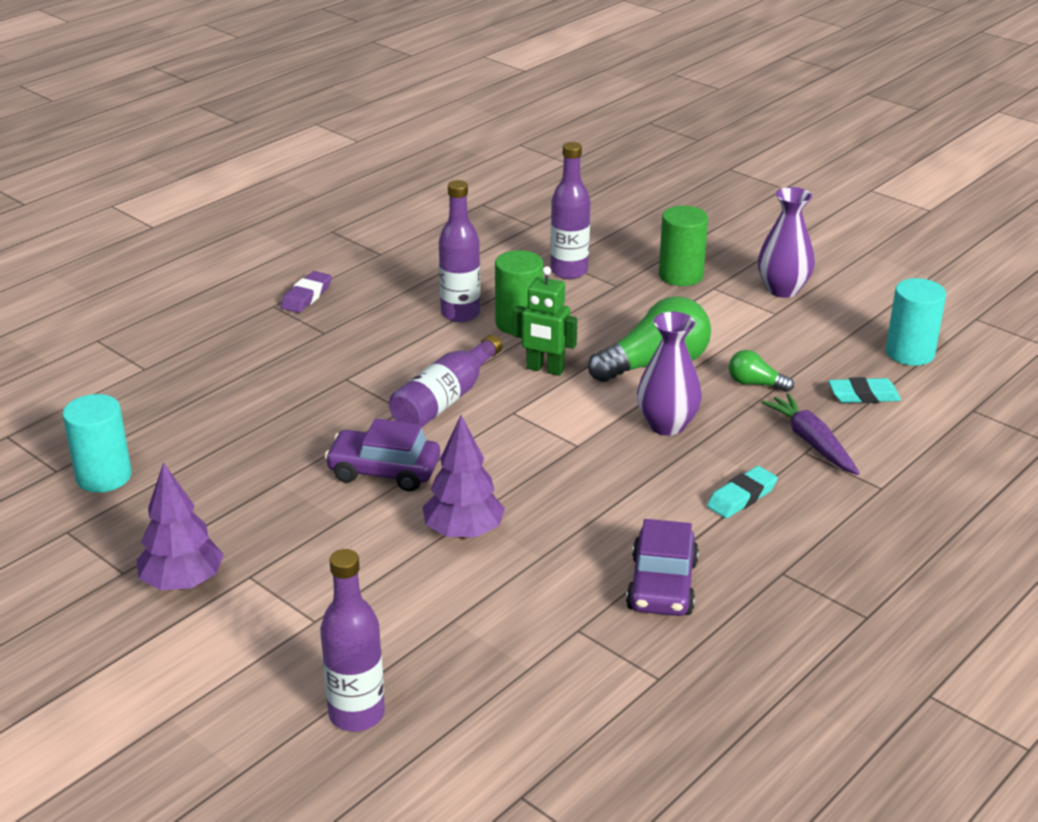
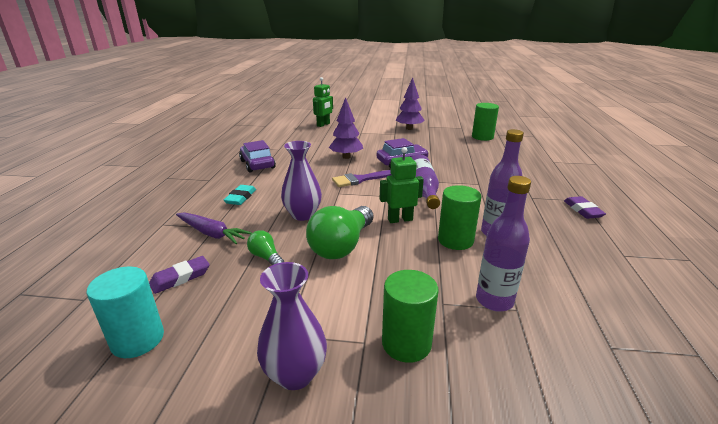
camera: 145 degrees right, 5 degrees down
turquoise cylinder [63,394,132,493] -> green cylinder [472,103,499,141]
purple bottle [320,549,385,732] -> green robot [313,77,333,127]
green light bulb [729,350,794,392] -> green light bulb turned 120 degrees counterclockwise [247,230,284,265]
turquoise eraser [828,377,901,403] -> purple eraser [149,256,210,294]
none -> purple brush [332,170,391,187]

